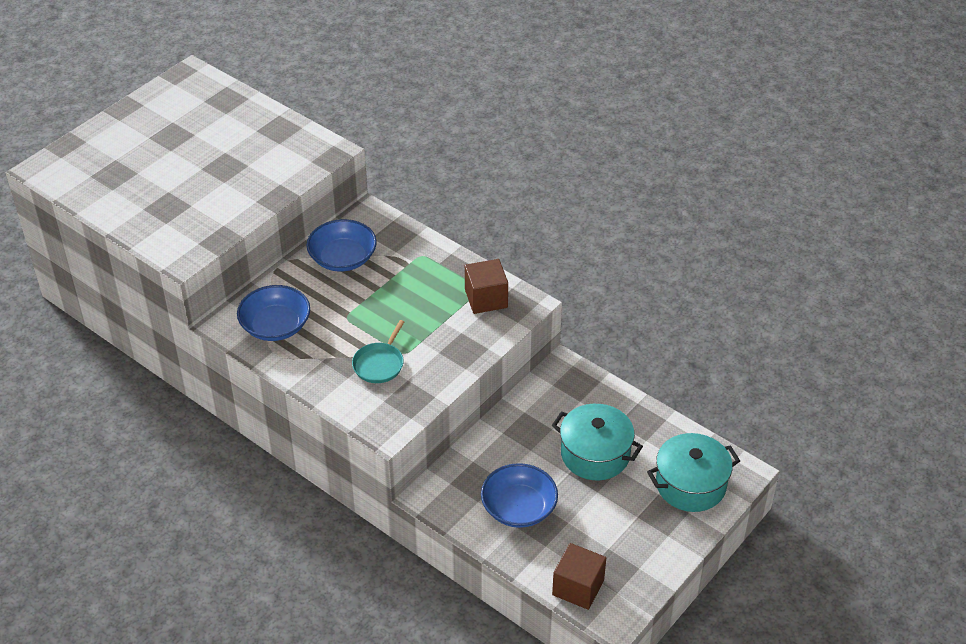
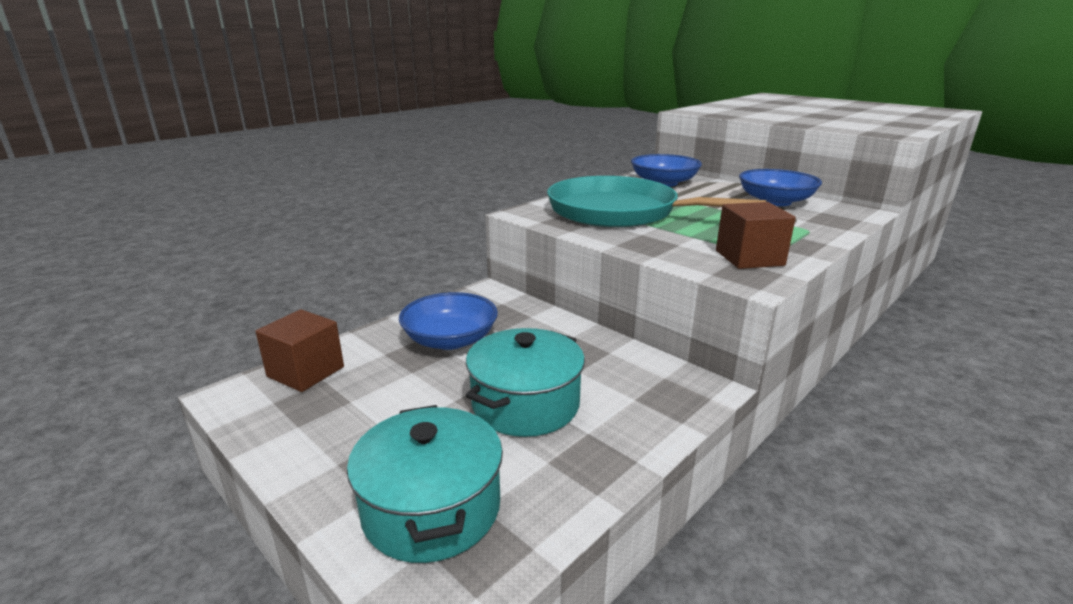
camera: 95 degrees right, 20 degrees down
turquoise pan [352,320,404,383] -> turquoise pan [547,176,766,227], size x2.30

